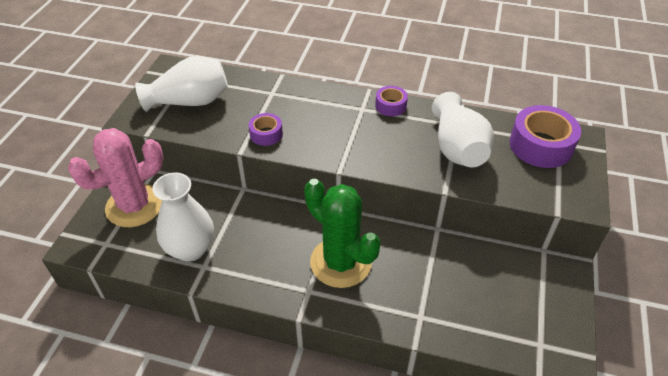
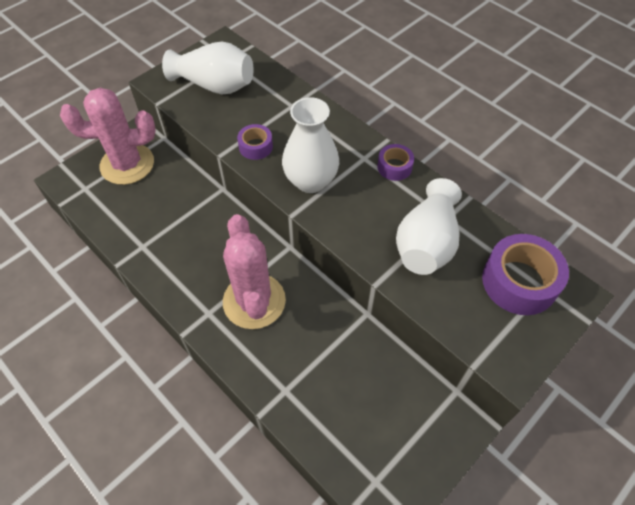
camera: 30 degrees right, 10 degrees up
white vase [152,172,214,262] -> white vase moved to [282,97,339,193]
green cactus [304,179,381,288] -> pink cactus [223,214,286,329]

